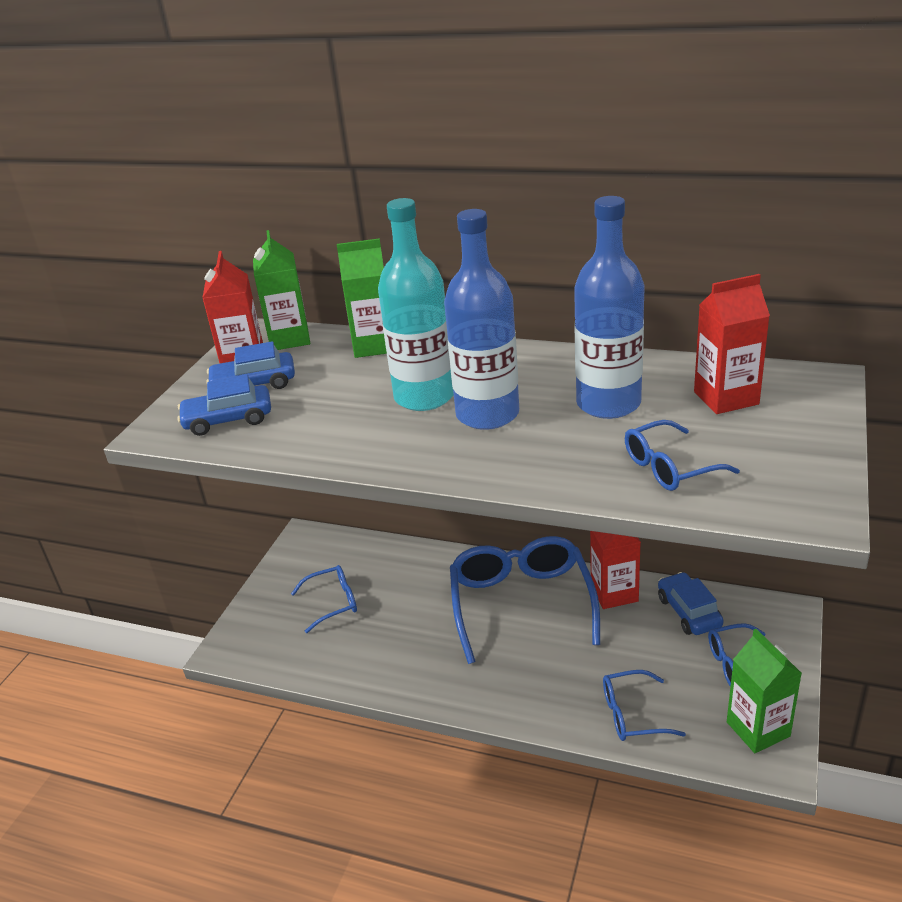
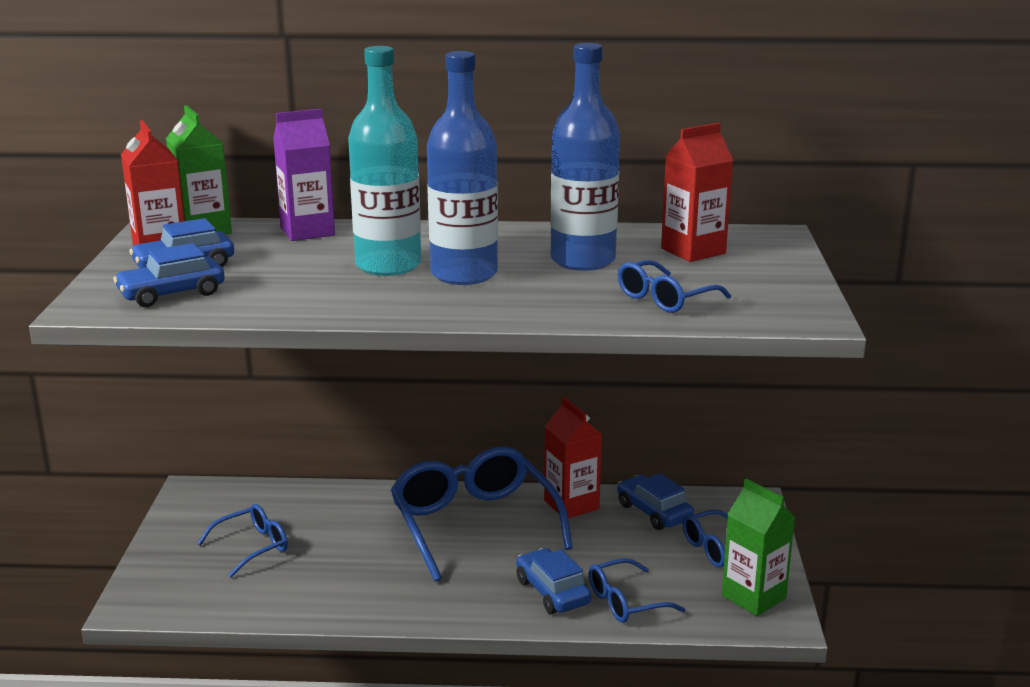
camera: 20 degrees left, 10 degrees down
green carton [337,238,387,358] -> purple carton [273,109,335,241]
none -> blue car [516,548,592,614]

